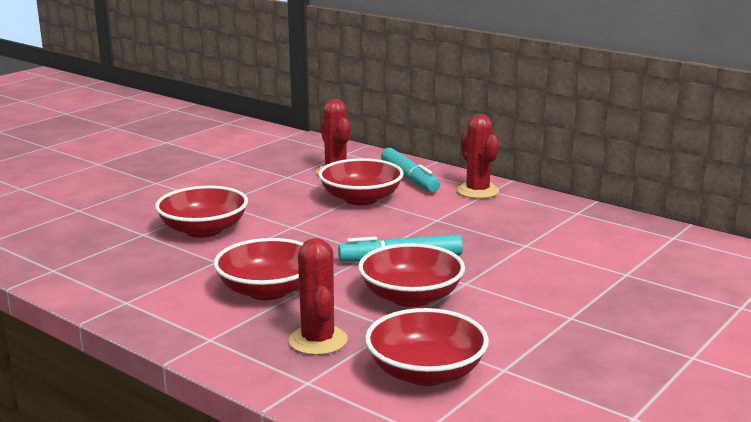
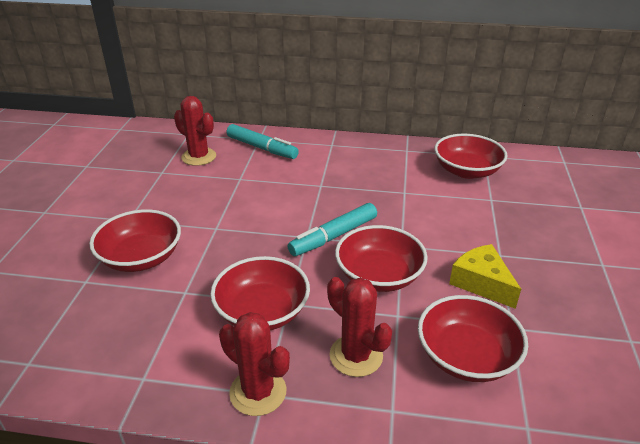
camera: 30 degrees left, 15 degrees up
red bowl [318,158,404,206] -> red bowl moved to [434,134,508,179]
red cactus [457,114,499,199] -> red cactus moved to [219,312,290,416]
none -> yellow cheese [449,244,521,309]

